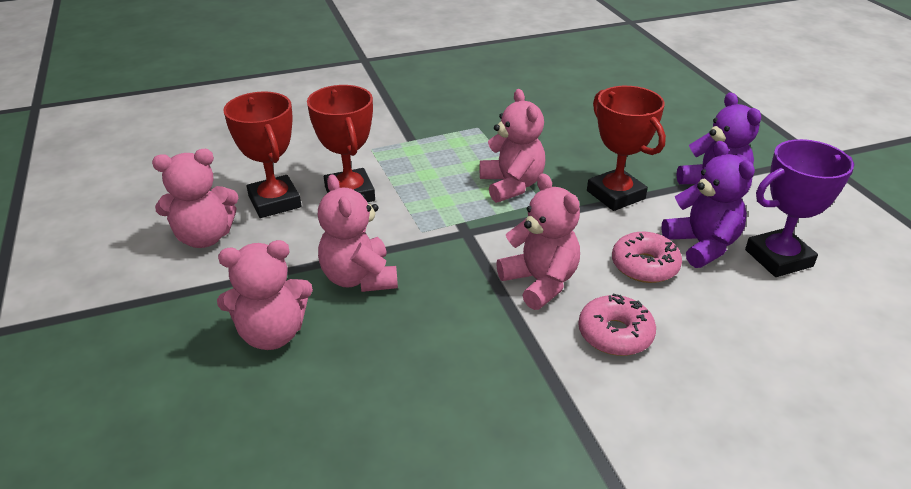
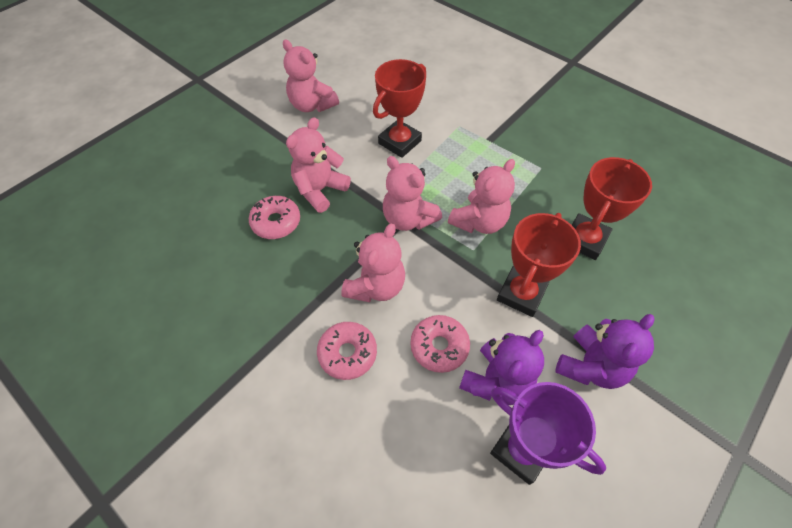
camera: 60 degrees right, 20 degrees up
pink teddy bear [217,240,313,350] -> pink teddy bear moved to [383,156,442,231]
red trophy [223,91,301,218] -> red trophy moved to [572,157,652,260]
none -> pink donut [249,196,300,239]

